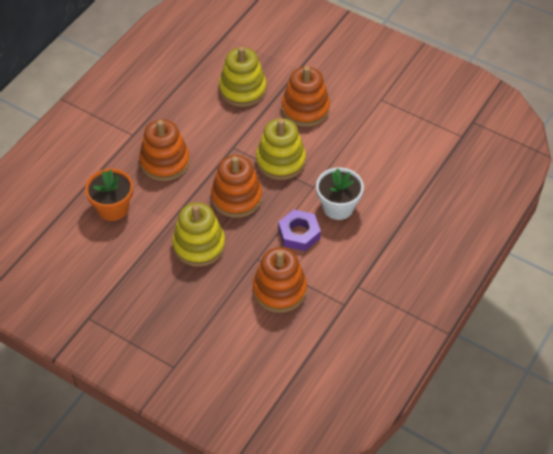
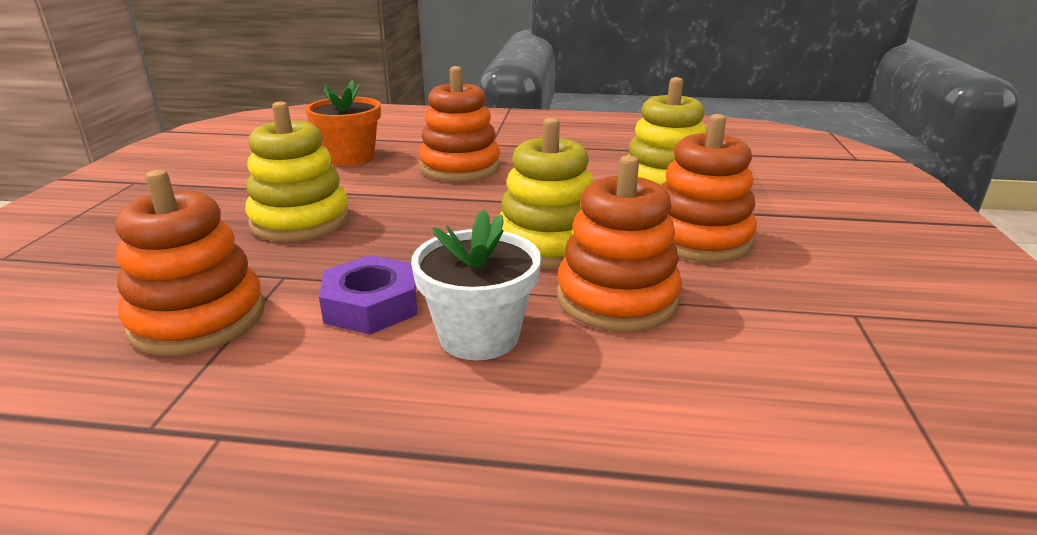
camera: 65 degrees right, 25 degrees down
orange stacking toy [211,155,262,218] -> orange stacking toy moved to [557,155,682,332]

